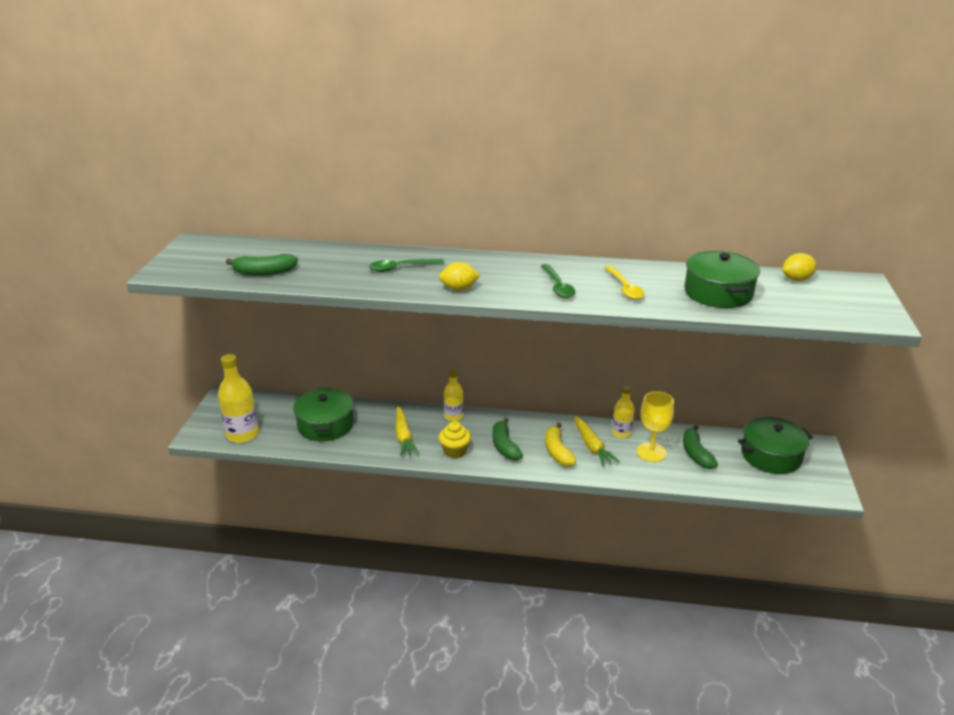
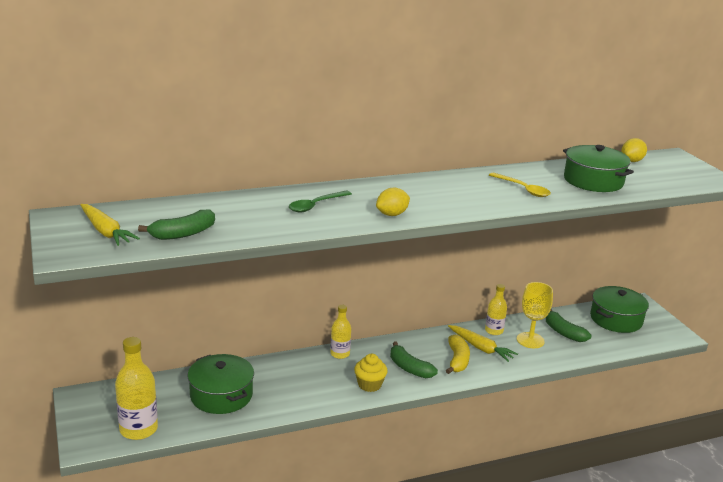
camera: 30 degrees left, 5 degrees down
yellow carrot [395,406,419,456] -> yellow carrot moved to [80,204,140,246]
green spoon [541,264,576,298] -> none
yellow banana [545,423,576,466] -> yellow banana turned 135 degrees counterclockwise [446,335,470,374]

